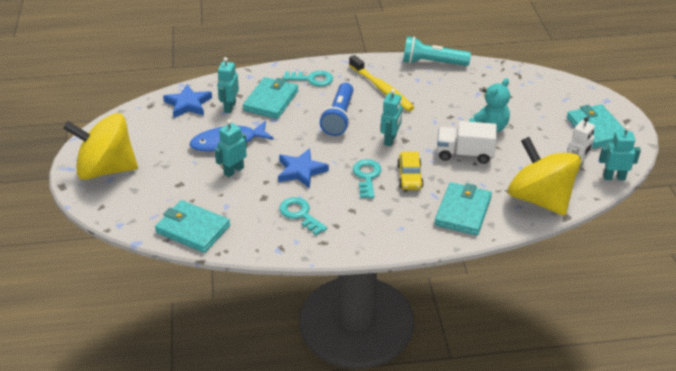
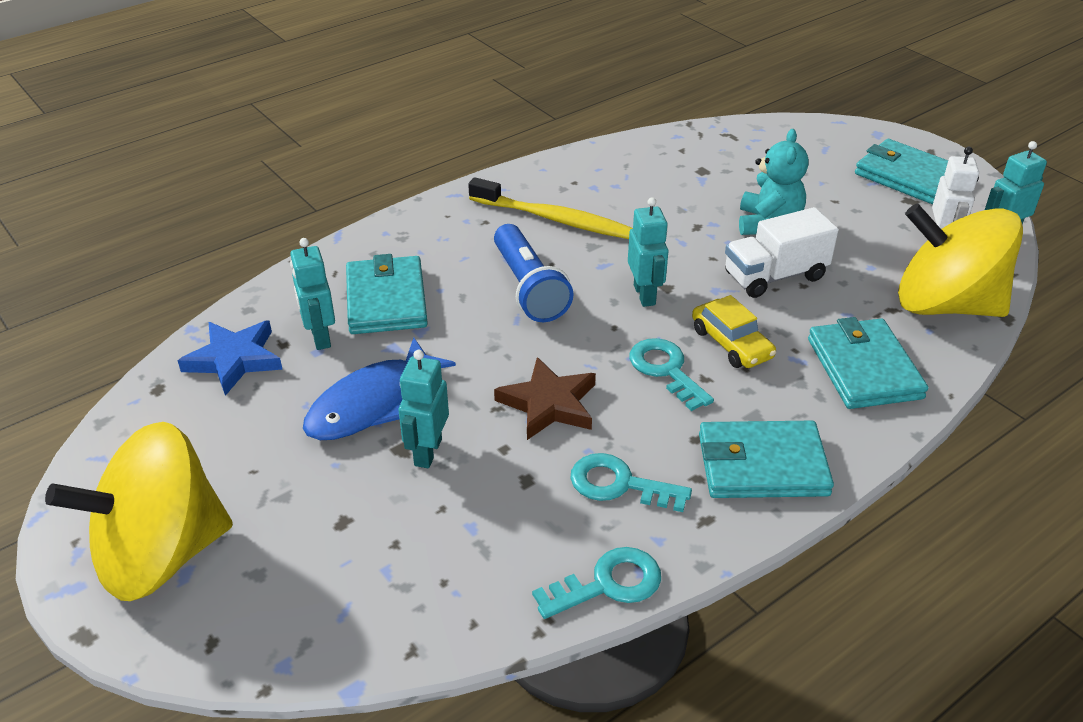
camera: 30 degrees left, 0 degrees up
turquoise wallet [155,200,230,253] -> turquoise wallet moved to [699,421,834,498]
blue star [278,148,329,189] -> brown star [494,357,596,440]
turquoise key [283,71,333,86] -> turquoise key moved to [532,547,661,619]
turquoise flashlight [403,36,471,66] -> none

